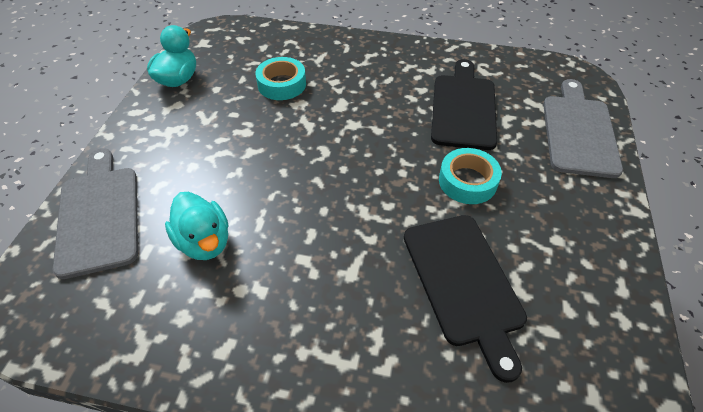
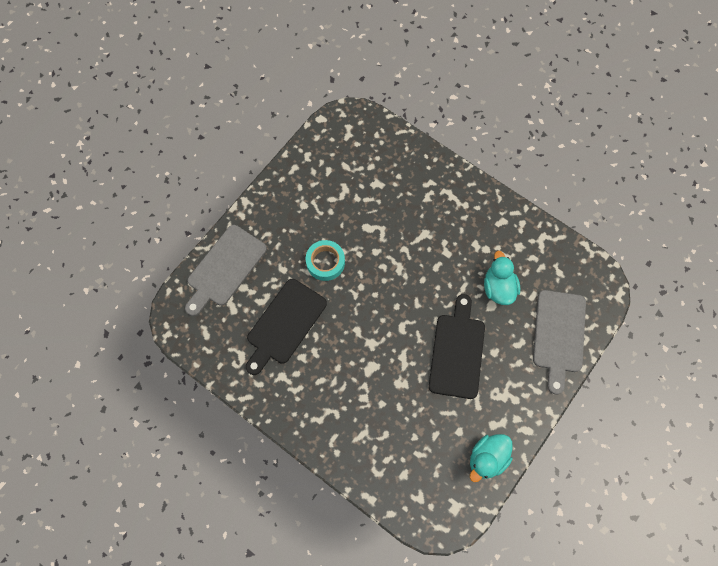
camera: 155 degrees left, 20 degrees up
turquoise tape [255,57,306,100] -> none
black cutting board [404,215,527,383] -> black cutting board moved to [429,294,485,399]

